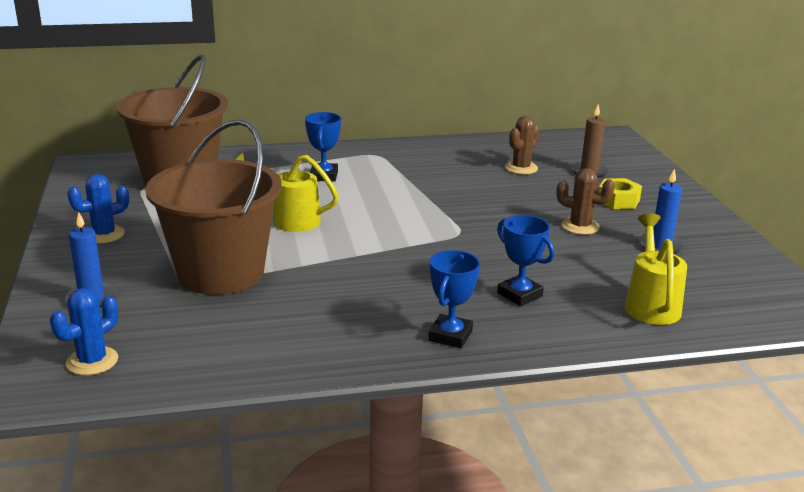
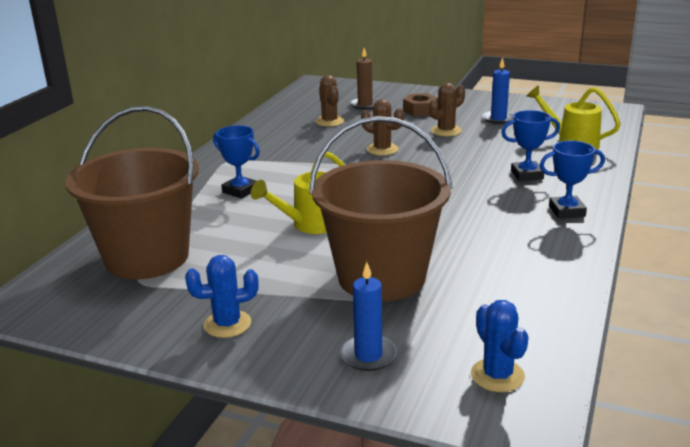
camera: 55 degrees left, 0 degrees up
blue cactus [67,174,129,243] -> blue cactus turned 75 degrees clockwise [185,255,259,338]
blue trophy [428,250,480,348] -> blue trophy turned 60 degrees counterclockwise [540,141,605,219]
yellow nut [598,178,642,209] -> brown nut [403,93,438,116]
none -> brown cactus [361,99,404,155]

